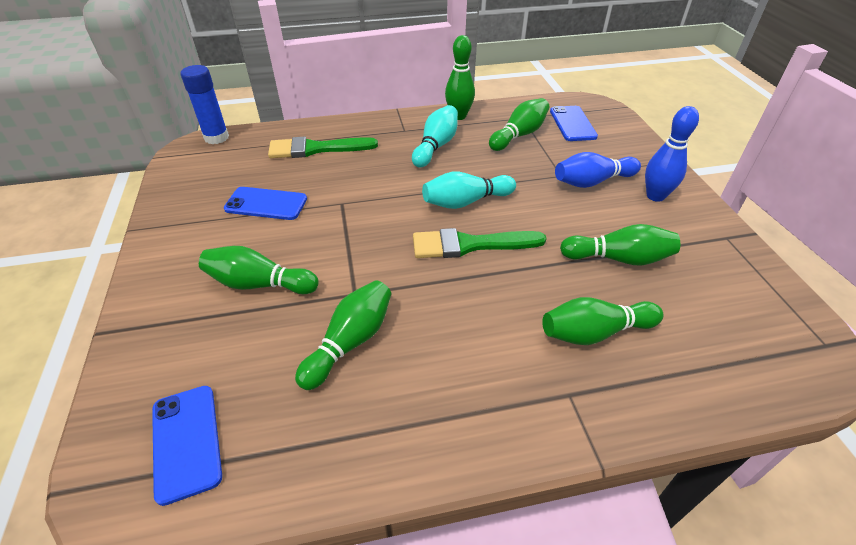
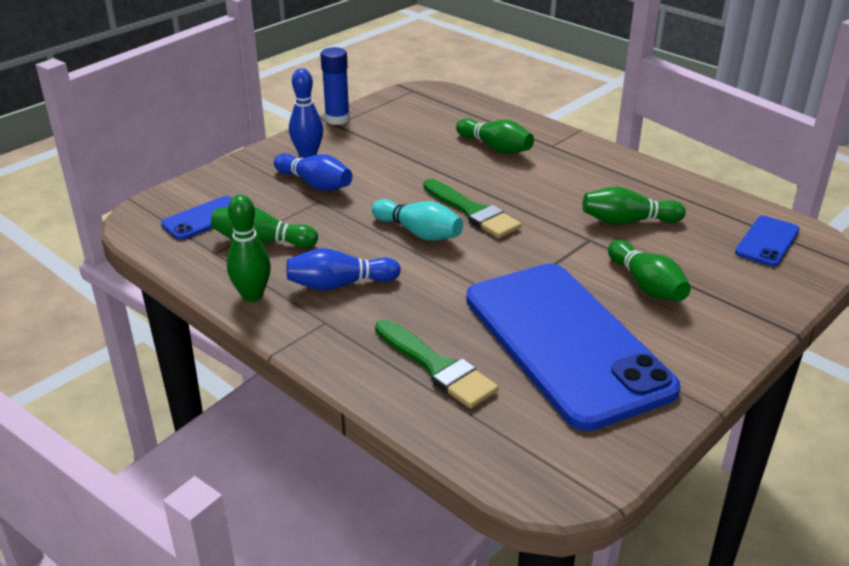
camera: 125 degrees left, 10 degrees down
blue glue stick [181,65,229,144] -> blue glue stick moved to [320,47,350,125]
blue phone [224,187,307,220] -> blue phone [466,264,680,431], size x2.44
turquoise bowling pin [412,105,458,168] -> blue bowling pin [287,248,401,291]
green bowling pin [560,224,680,266] -> none

